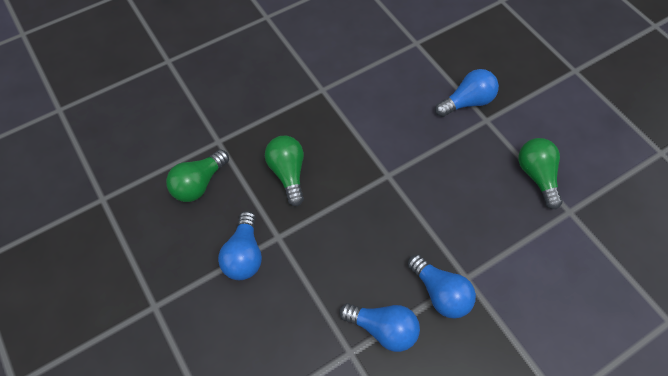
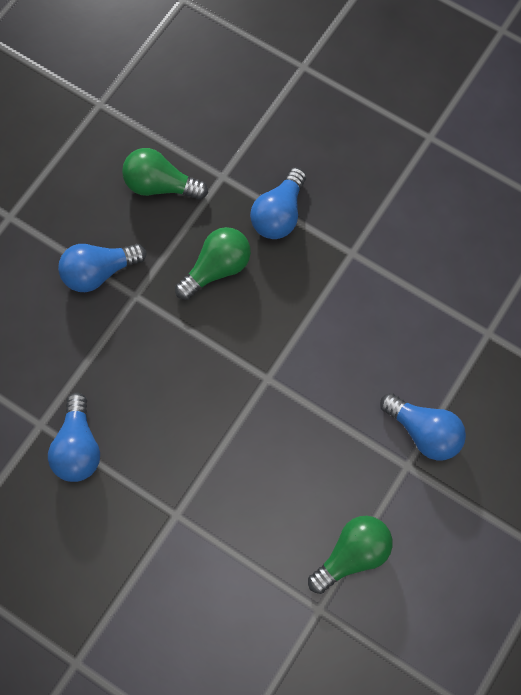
camera: 65 degrees right, 10 degrees up
blue light bulb [408,254,476,319] -> blue light bulb moved to [250,167,306,239]

